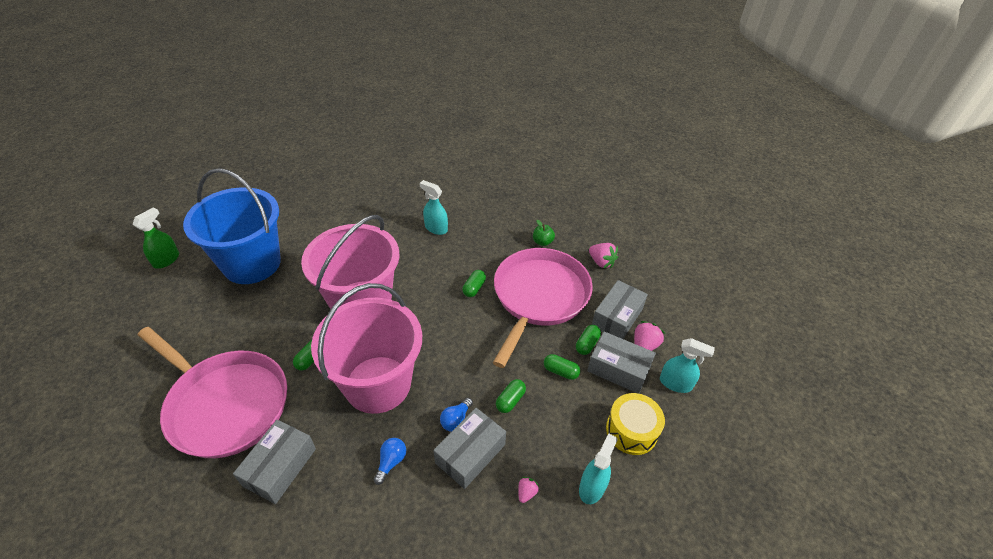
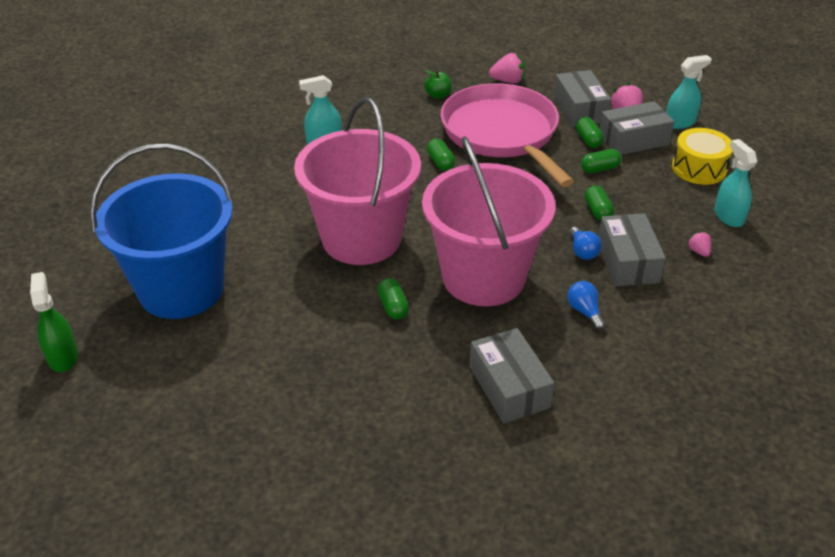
camera: 45 degrees left, 5 degrees down
pink pan [138,327,287,458] -> none

